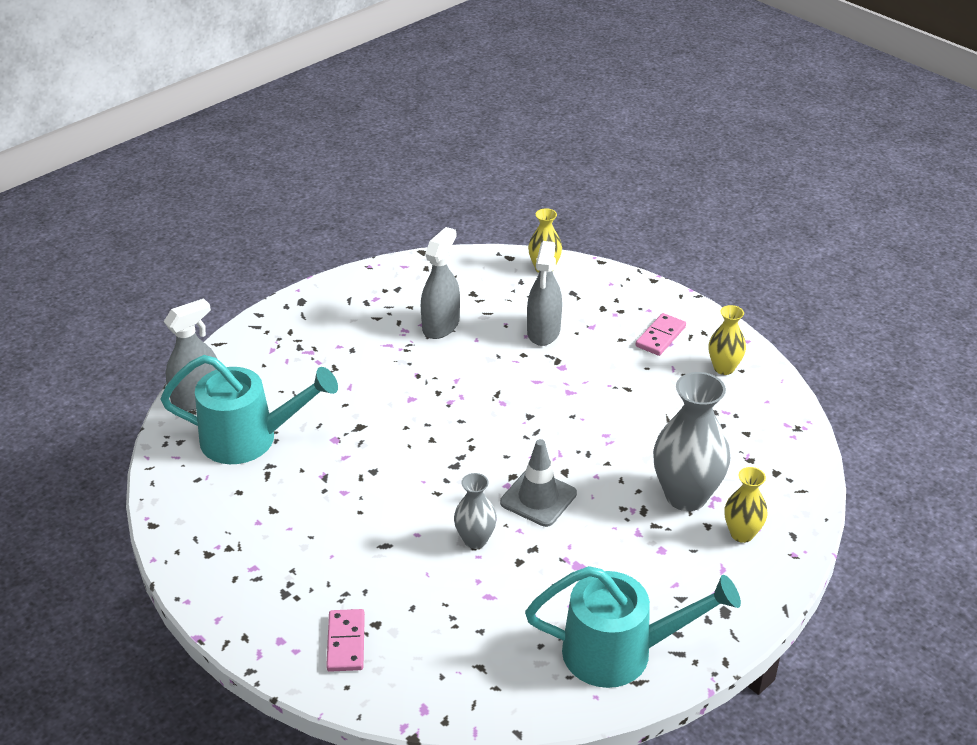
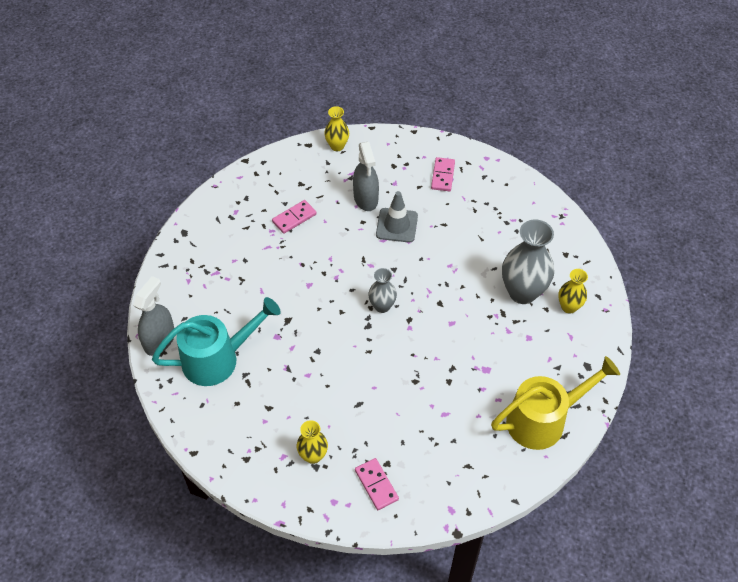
camera: 25 degrees left, 15 degrees up
grey spray bottle [421,227,460,339] -> pink domino [272,200,317,234]
grey vase [454,473,497,549] -> grey vase moved to [368,268,397,313]
grey traffic cone [500,439,577,527] -> grey traffic cone moved to [376,191,418,243]
turquoise watering can [525,566,741,688] -> yellow watering can [491,356,620,450]
yellow vase [709,305,746,375] -> yellow vase moved to [297,420,328,464]

